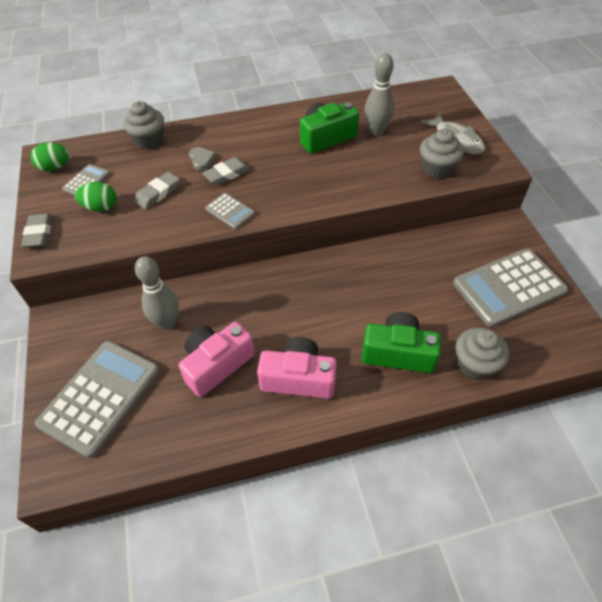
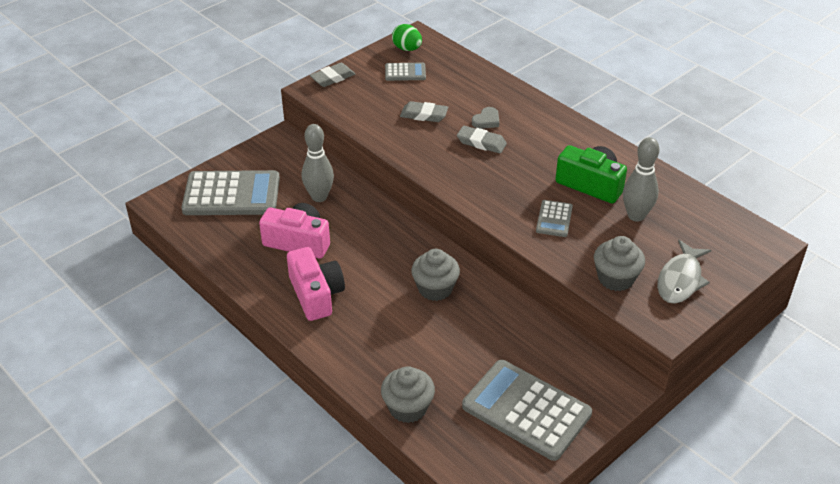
camera: 60 degrees right, 10 degrees down
green egg [75,182,116,212] -> none
grey cupcake [123,101,164,149] -> grey cupcake moved to [411,249,460,301]
grey calculator [205,193,255,229] -> grey calculator moved to [536,200,573,237]
green camera [362,312,441,373] -> none

